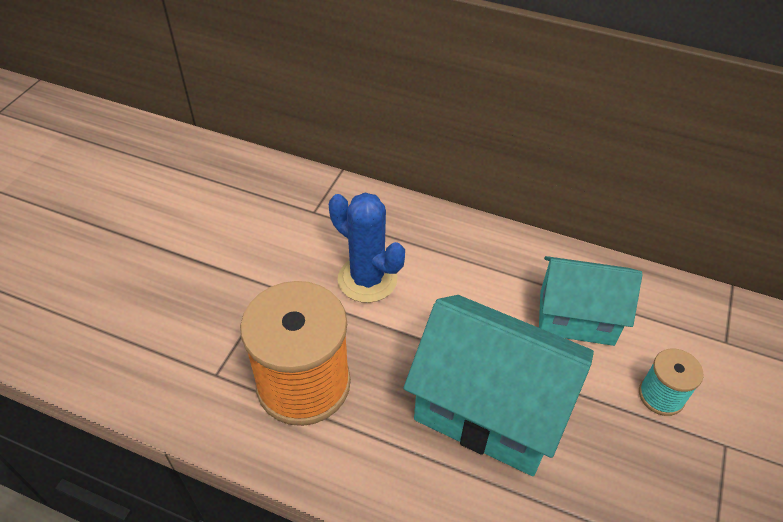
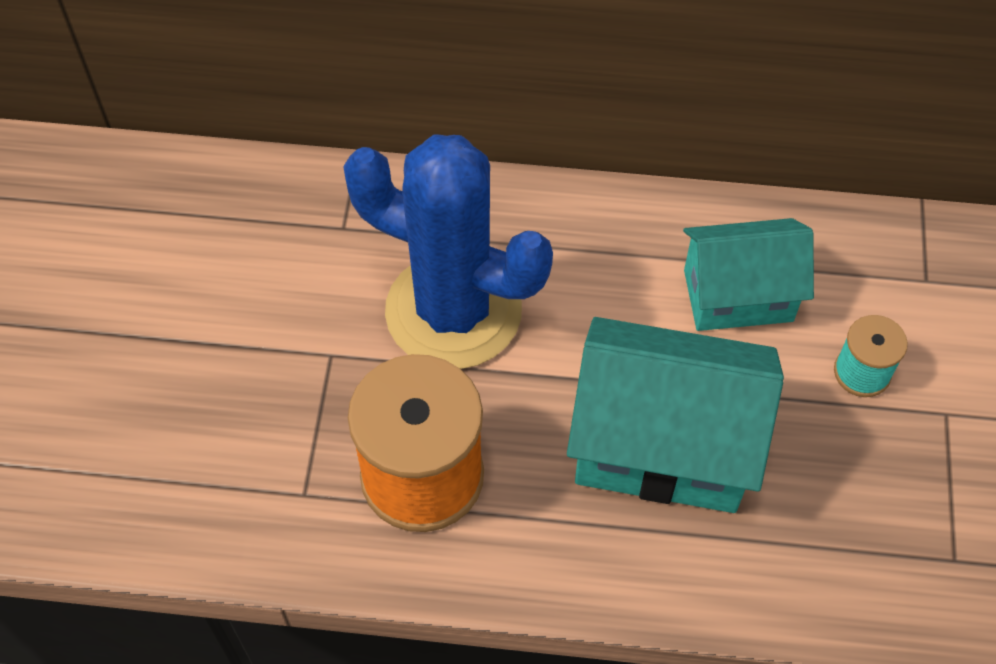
camera: 15 degrees left, 10 degrees up
blue cactus [329,193,405,303] -> blue cactus [343,135,553,369], size x1.65

